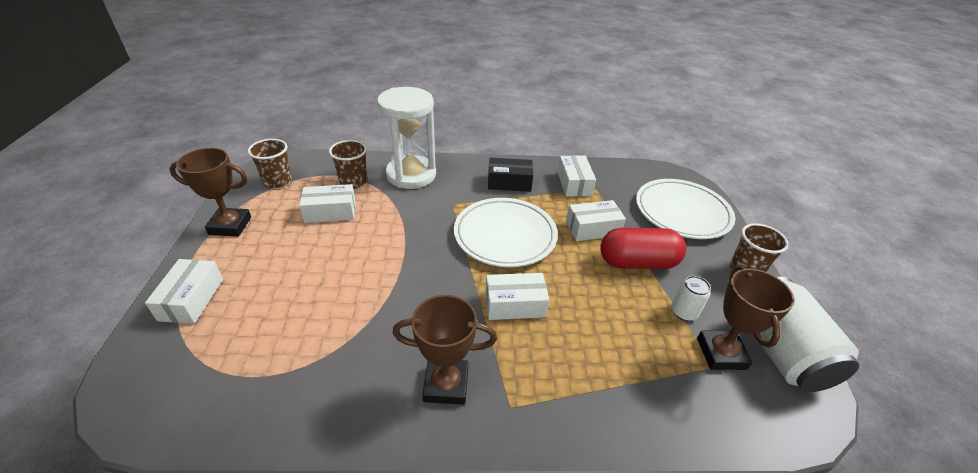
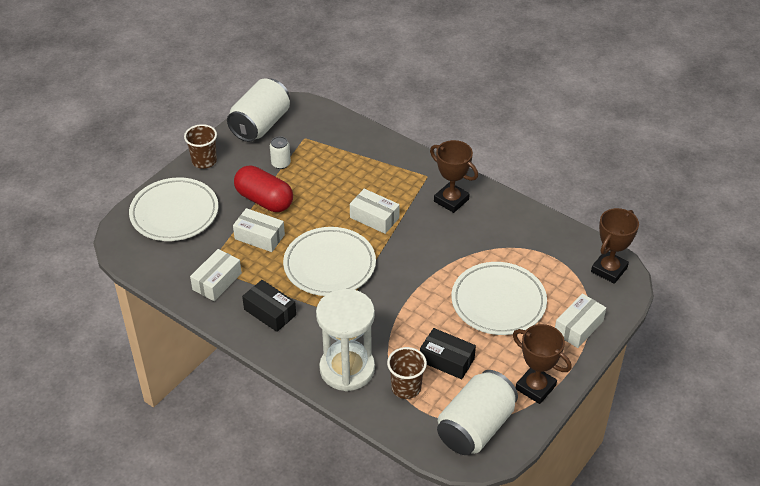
camera: 140 degrees left, 5 degrees up
brown cup [248,139,292,188] -> white can [437,370,518,455]
white box [299,184,356,223] -> black box [420,328,476,379]
brown trophy [697,266,795,370] -> brown trophy moved to [591,208,639,284]
none -> white plate [451,262,547,335]

